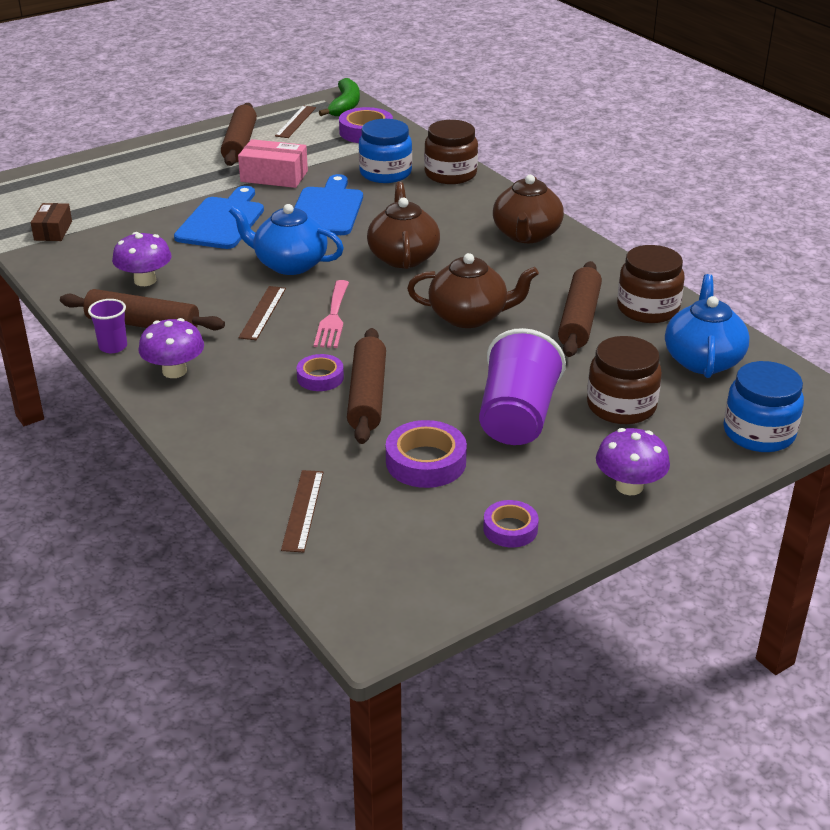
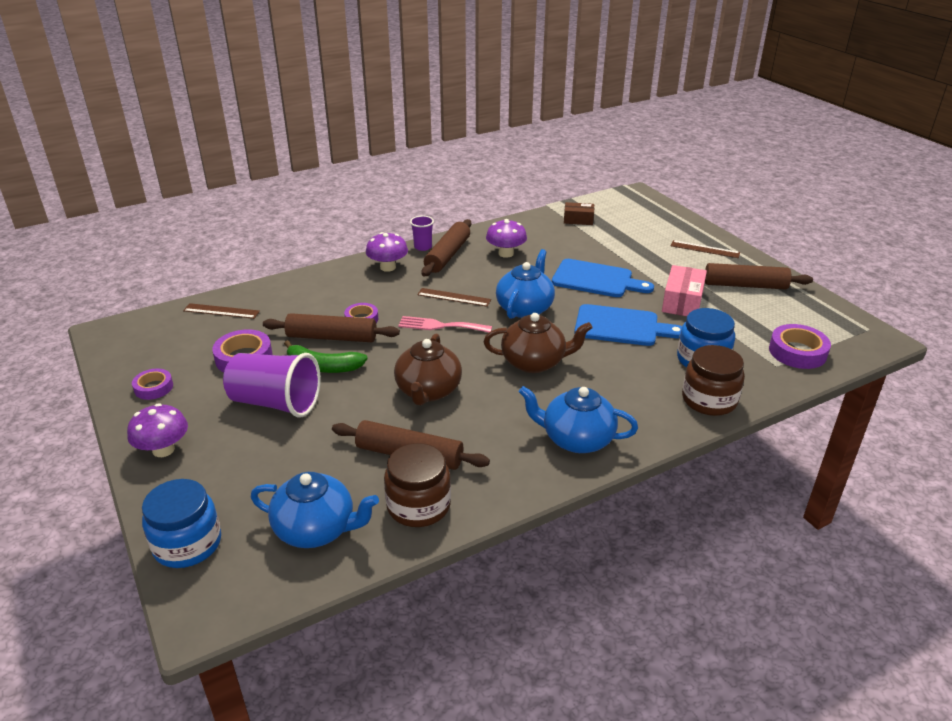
camera: 95 degrees right, 0 degrees up
brown ruler [275,106,316,138] -> brown ruler moved to [671,240,740,258]
green banana [319,78,360,116] -> green banana moved to [284,340,368,373]
brown teapot [493,175,564,243] -> blue teapot [519,386,638,453]
brown jar [587,336,662,424] -> none

